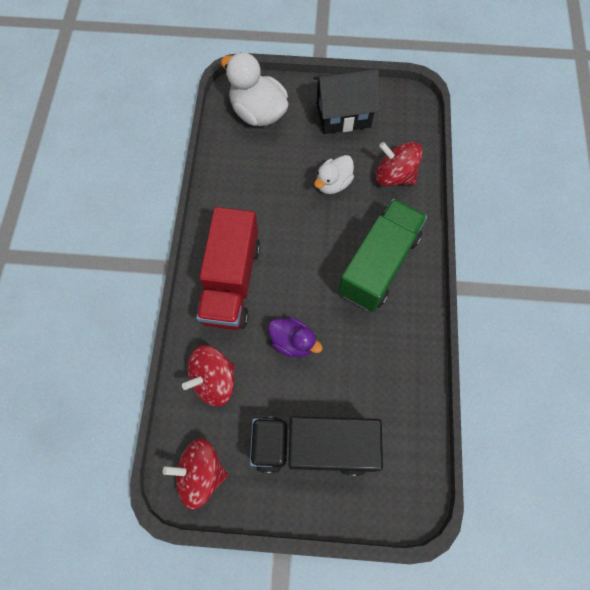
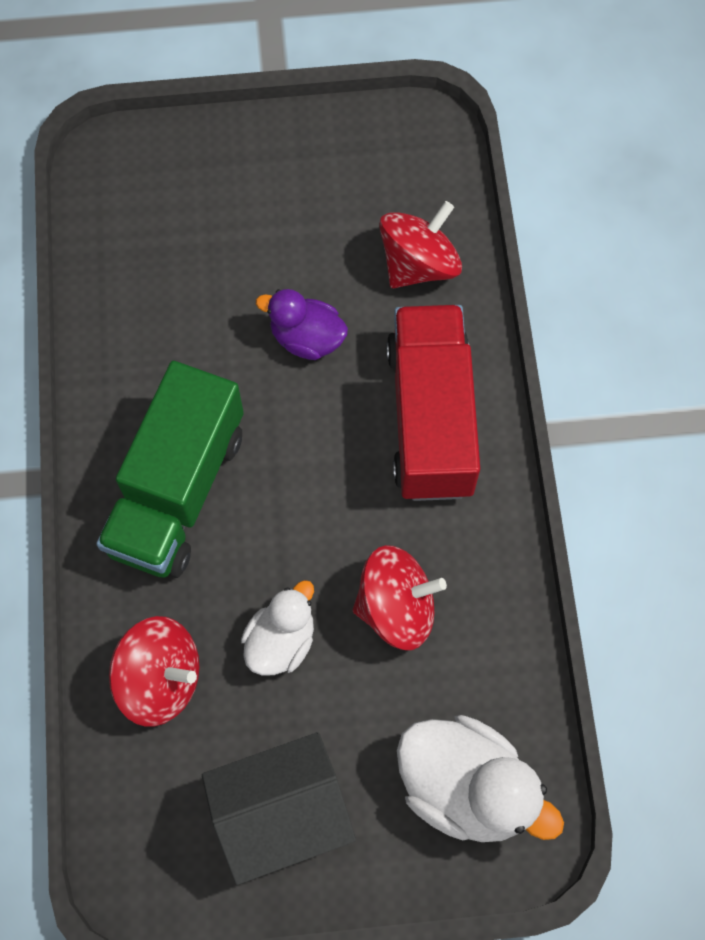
camera: 170 degrees right, 0 degrees up
red spinning top [163,438,228,510] -> red spinning top moved to [353,545,447,650]
black truck [250,416,383,476] -> none

